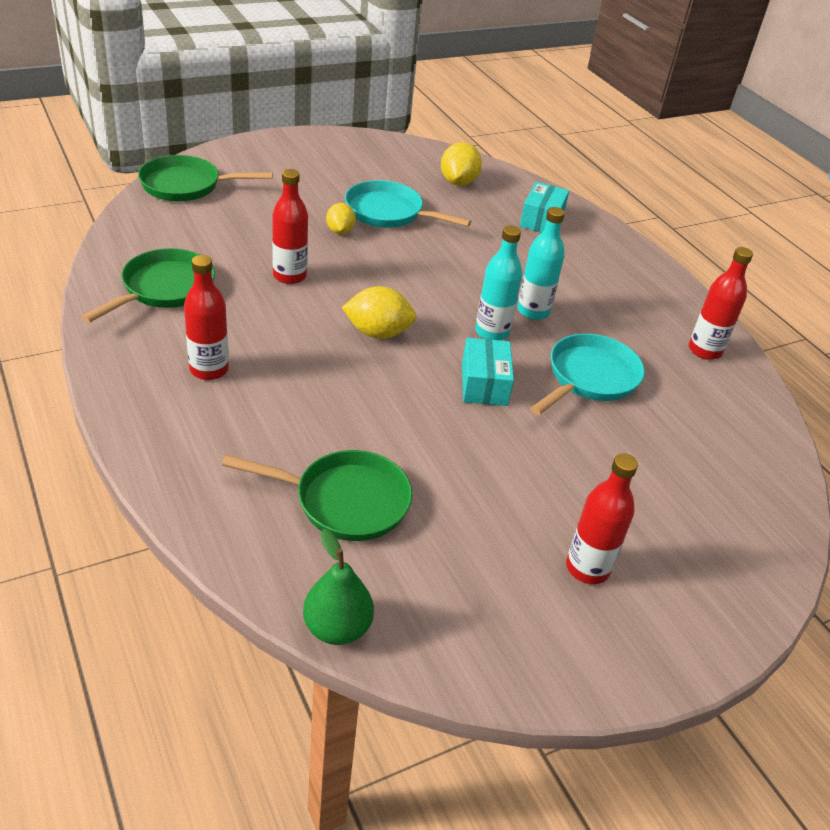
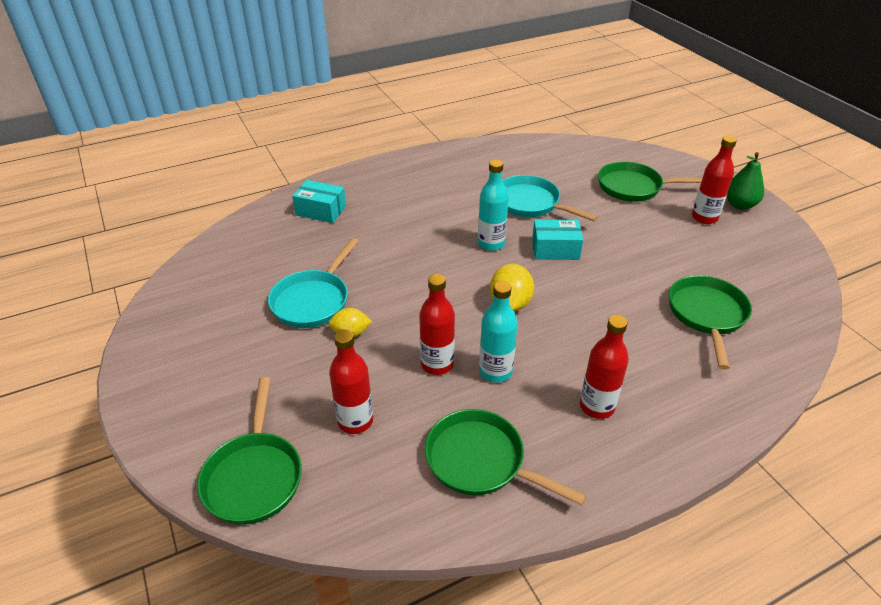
camera: 85 degrees left, 0 degrees up
green pear [303,529,374,645] -> green pear moved to [727,152,764,210]
yellow lemon [441,142,482,186] -> none
turquoise bottle [517,207,565,320] -> turquoise bottle moved to [479,281,518,383]
red bottle [689,247,753,360] -> red bottle moved to [329,329,373,434]
none -> green pan [598,162,703,202]

